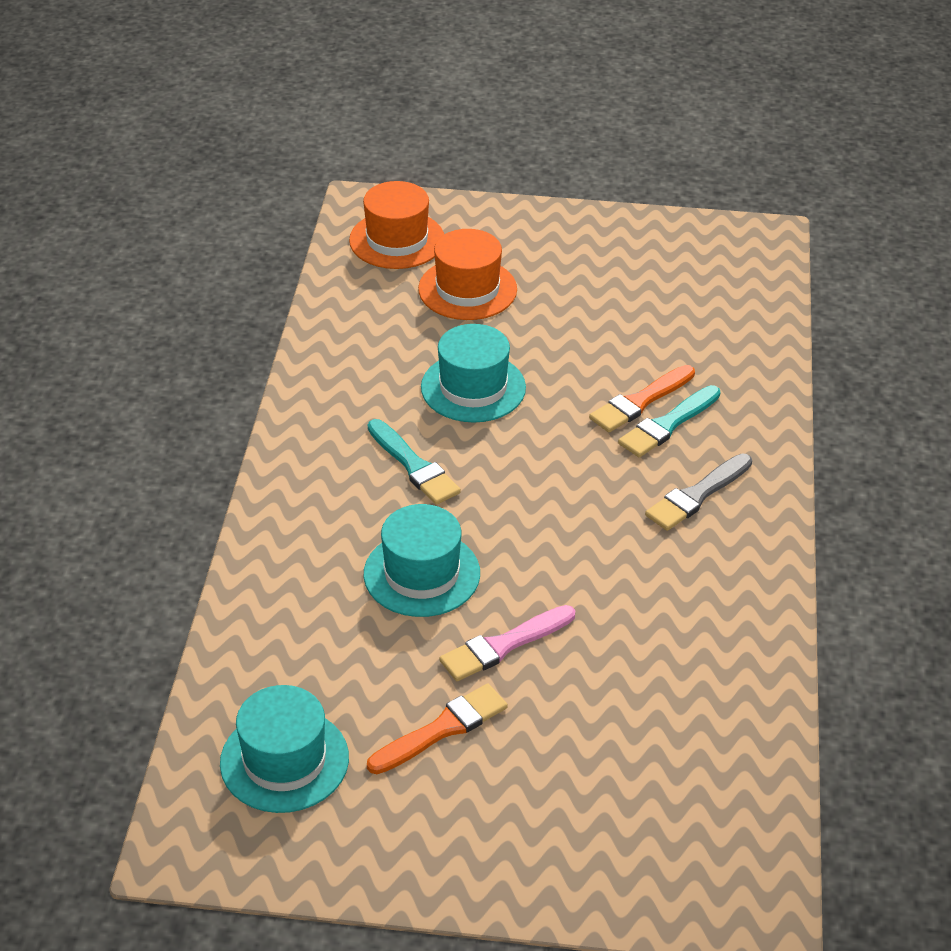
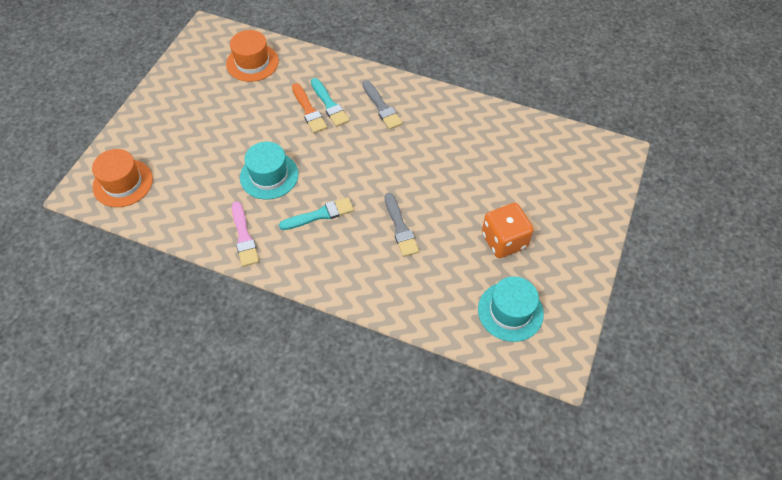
camera: 75 degrees left, 15 degrees up
turquoise hat [364,504,480,617] -> grey brush [385,193,419,257]
orange brush [367,684,508,774] -> orange dice [482,203,534,258]
orange hat [418,229,517,320] -> orange hat moved to [226,30,279,82]
pink brush [439,605,575,681] -> pink brush moved to [232,201,259,267]

